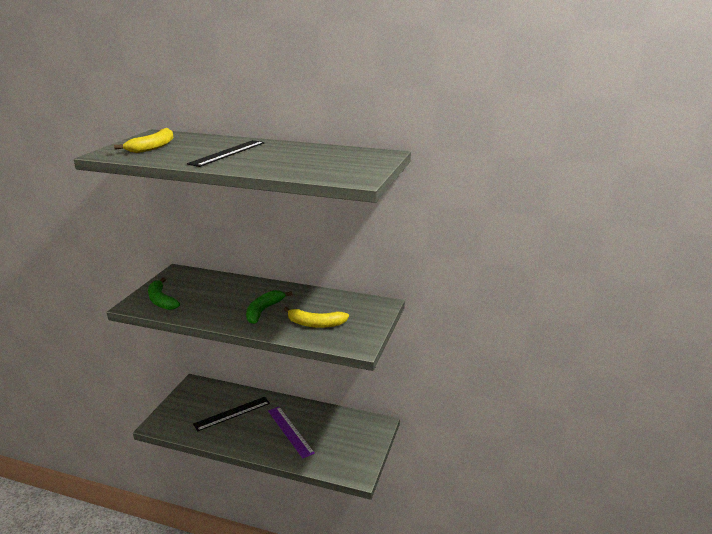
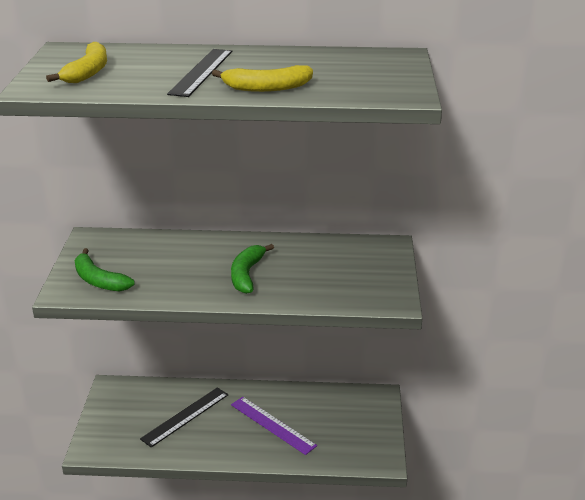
camera: 15 degrees left, 5 degrees up
yellow banana [284,307,349,328] -> yellow banana moved to [212,65,313,92]

